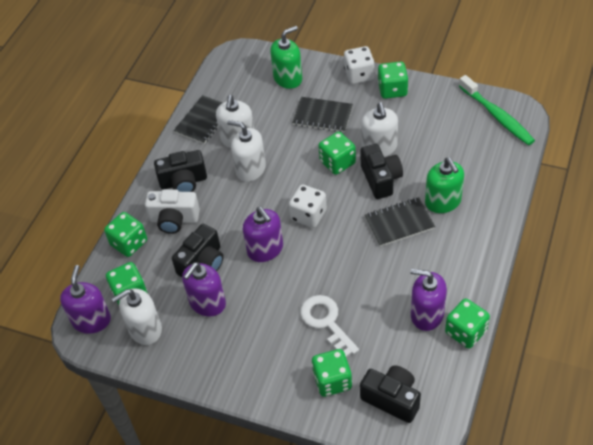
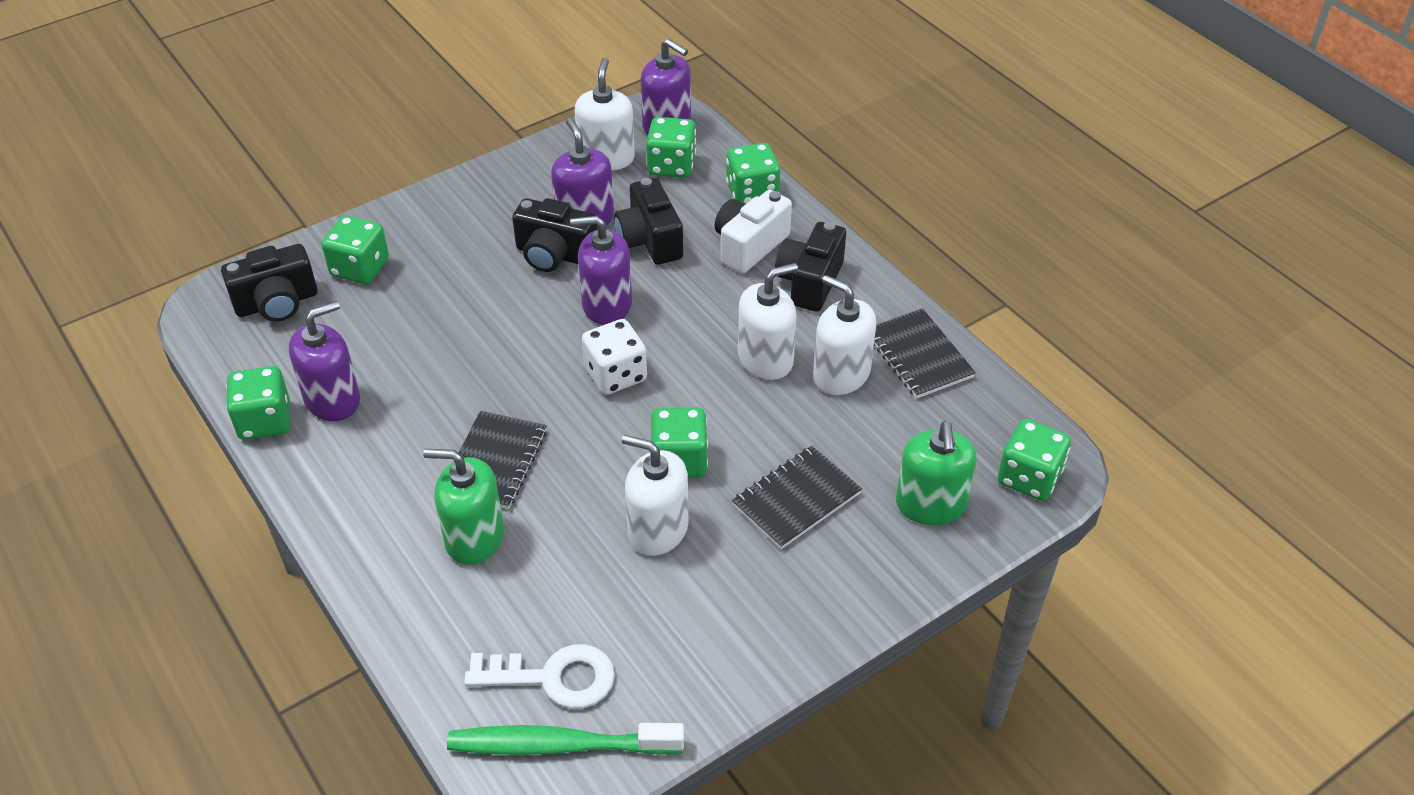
camera: 120 degrees right, 5 degrees down
white key [300,295,359,357] -> white key moved to [464,644,615,709]
white dice [344,46,375,84] -> none
black camera [360,144,403,199] -> black camera moved to [512,198,597,272]
green dice [378,61,408,99] -> green dice moved to [998,419,1071,501]

